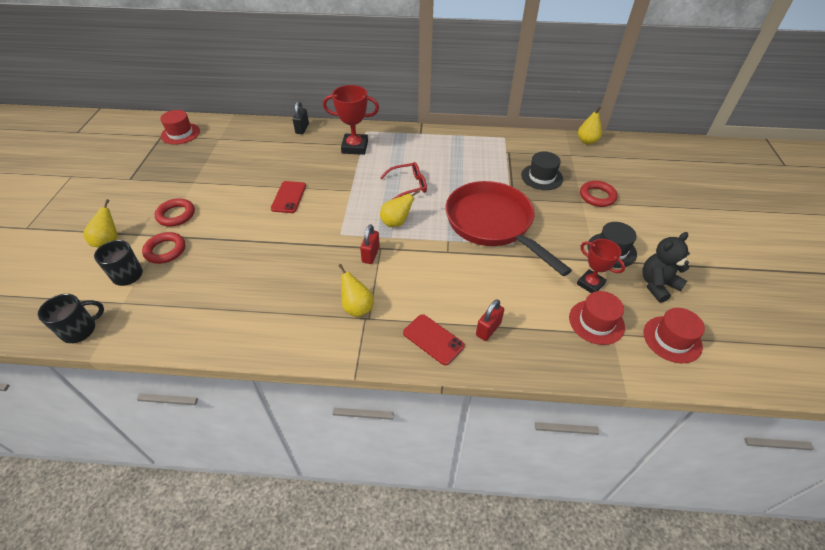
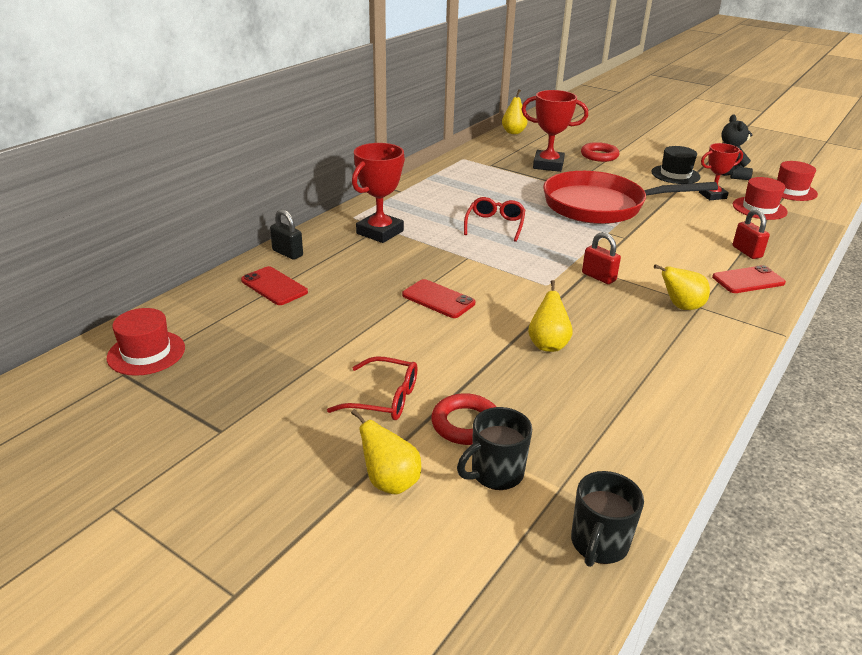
camera: 60 degrees left, 15 degrees down
black mug [38,294,104,343] -> black mug turned 150 degrees counterclockwise [571,471,644,567]
red ring [155,198,195,226] -> red glasses [327,356,417,420]
yellow pear [380,190,420,227] -> yellow pear moved to [528,280,572,352]
black hat [521,151,563,190] -> red trophy [521,90,588,172]
none -> red phone [241,266,308,305]

